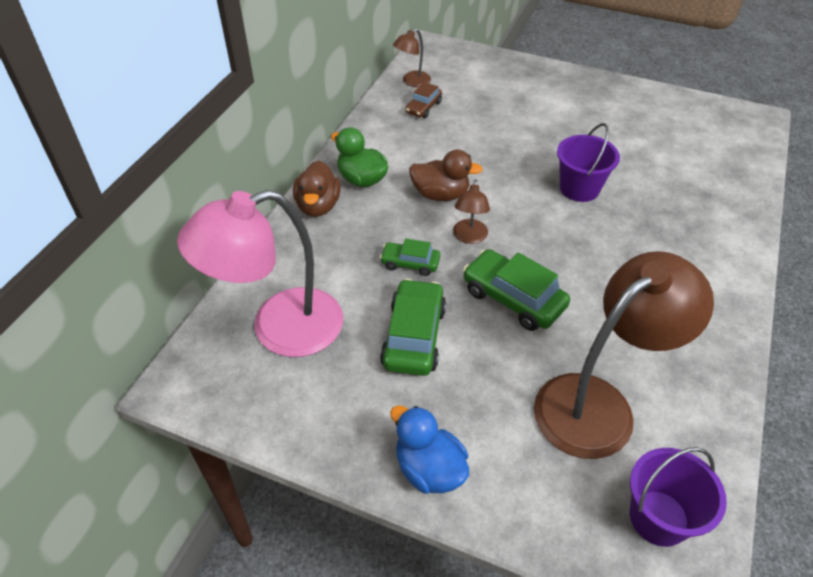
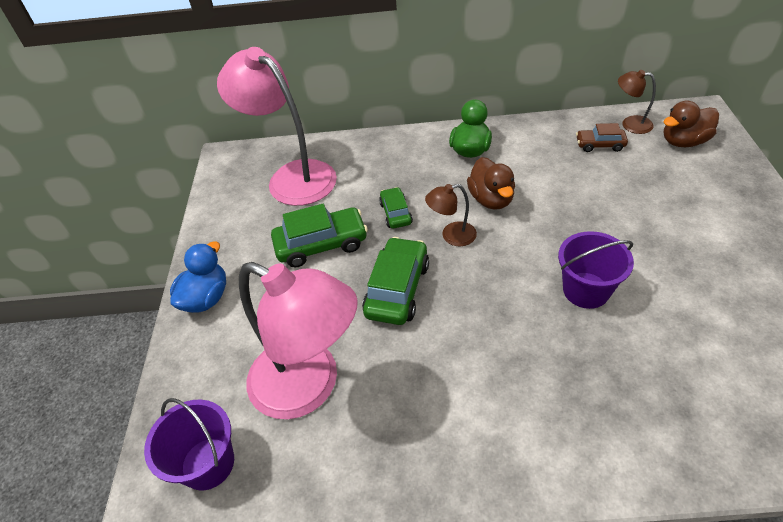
camera: 70 degrees right, 0 degrees up
brown duck [293,160,341,217] -> brown duck moved to [663,101,719,147]
brown lamp [534,251,714,459] -> pink lamp [239,262,358,419]

